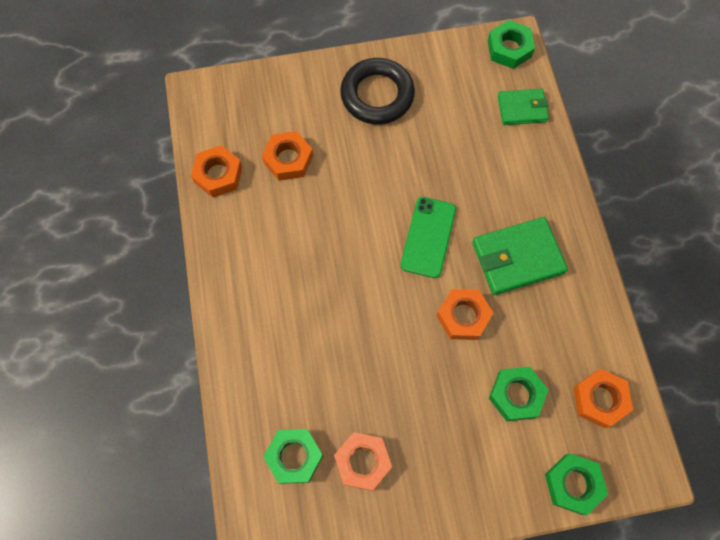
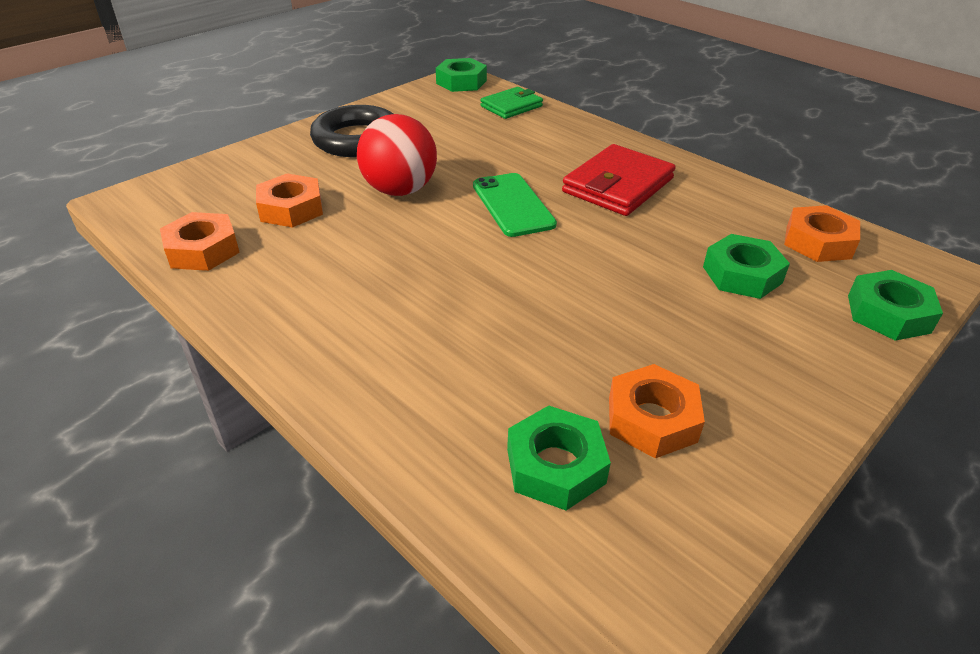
camera: 35 degrees left, 30 degrees down
orange nut [436,289,493,340] -> none
green wallet [472,217,568,295] -> red wallet [562,144,676,216]
none -> red ball [357,114,437,196]

